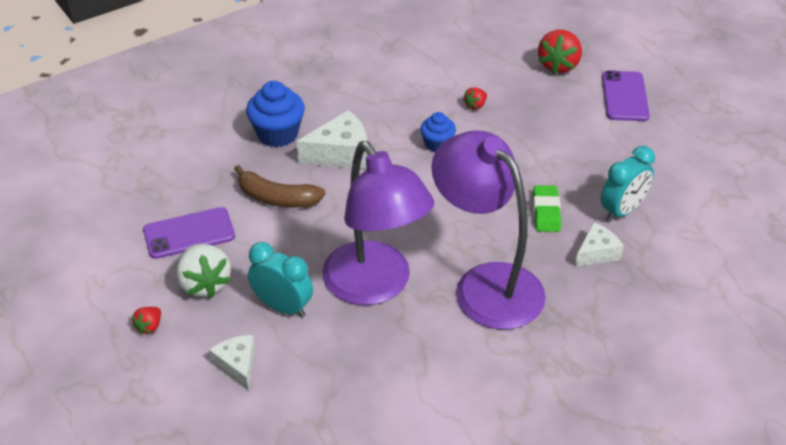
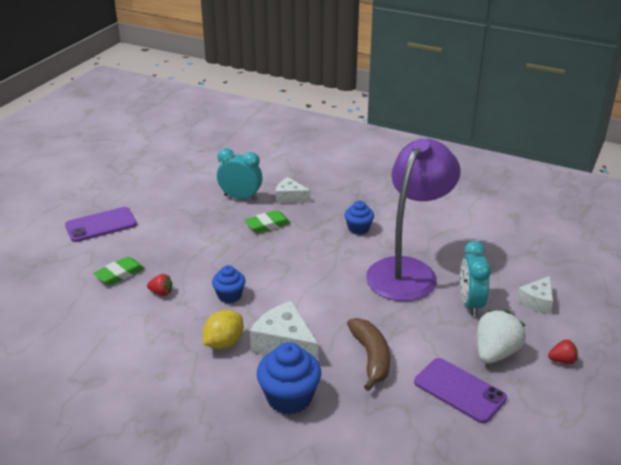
camera: 120 degrees left, 10 degrees down
purple lamp [432,130,546,330] -> blue cupcake [345,200,374,235]
red strawberry [538,30,582,74] -> none
none -> green eraser [93,257,145,285]
none -> yellow lemon [203,310,243,349]

